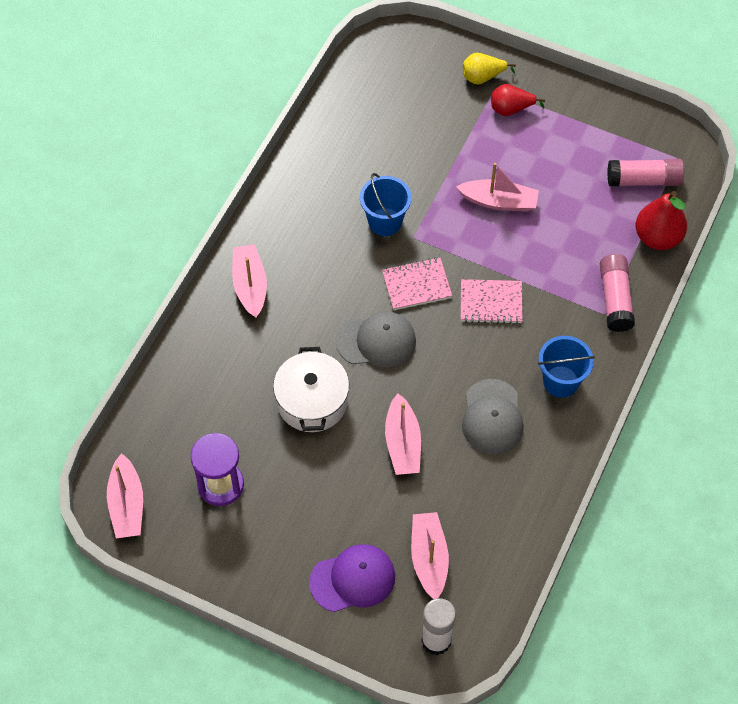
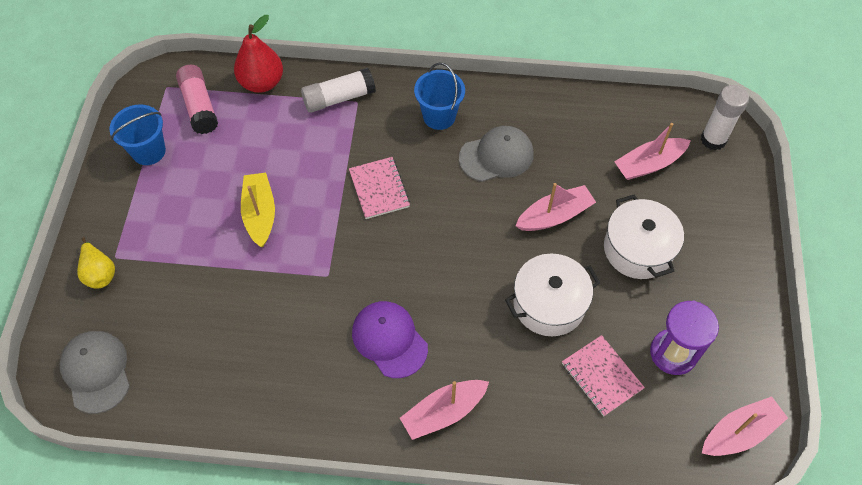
camera: 110 degrees left, 0 degrees up
purple cap [309,544,395,612] -> purple cap moved to [352,301,428,378]
grey cap [336,311,416,367] -> grey cap moved to [60,331,130,414]
blue bucket [360,173,412,236] -> blue bucket moved to [109,104,166,165]
pink notebook [382,257,452,310] -> pink notebook moved to [562,335,645,416]
pink boat [456,163,539,212] -> yellow boat [241,172,275,247]
red pear [491,84,545,116] -> none
pink glue stick [600,254,635,332] -> white glue stick [301,68,376,113]
none -> white pot [604,195,684,279]

